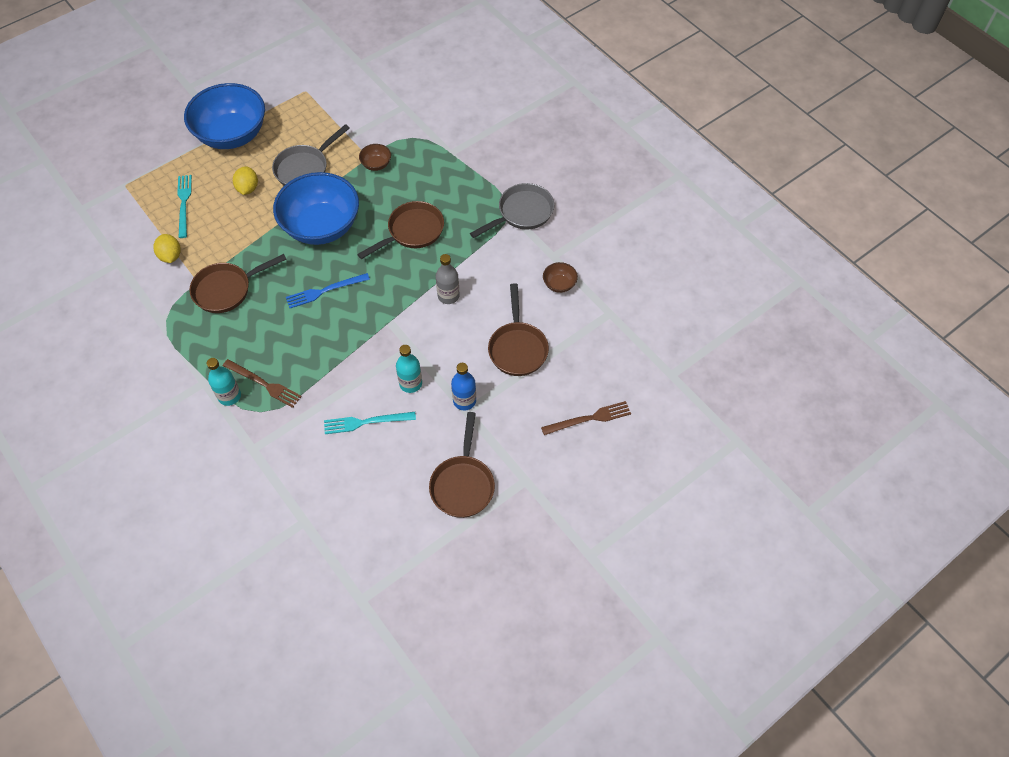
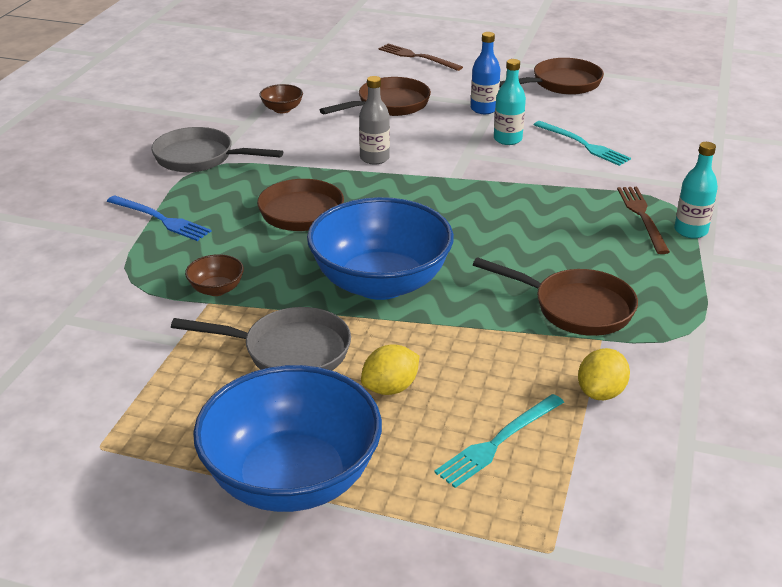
camera: 125 degrees left, 25 degrees down
blue fork [286,273,370,308] -> blue fork moved to [107,195,212,241]

